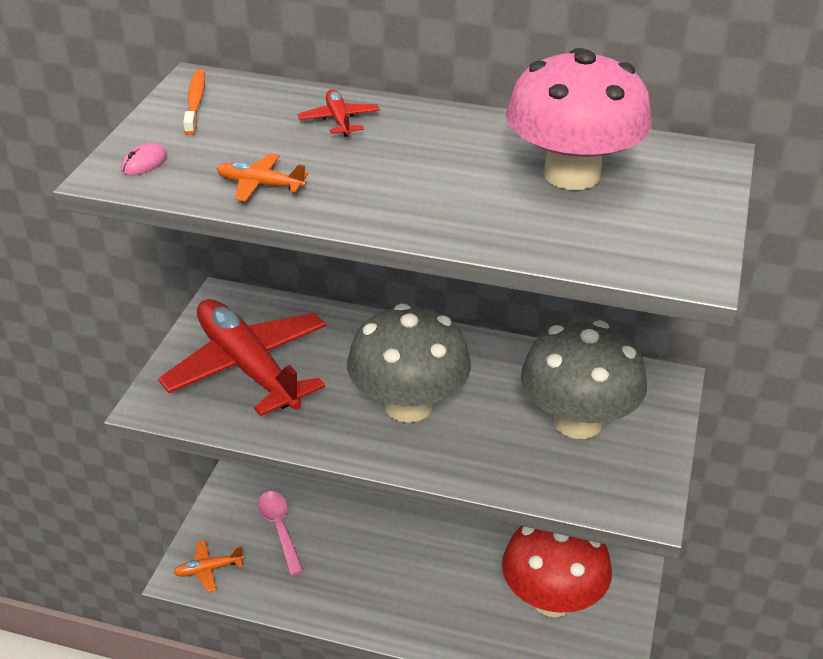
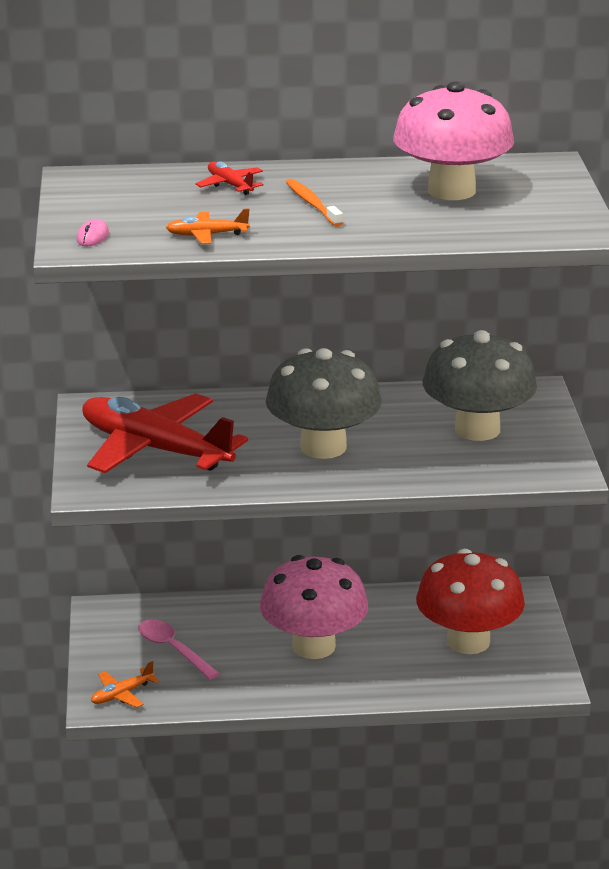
camera: 20 degrees left, 10 degrees down
orange toothbrush [183,69,205,135] -> orange toothbrush moved to [286,179,343,227]
none -> pink mushroom [260,555,368,659]

